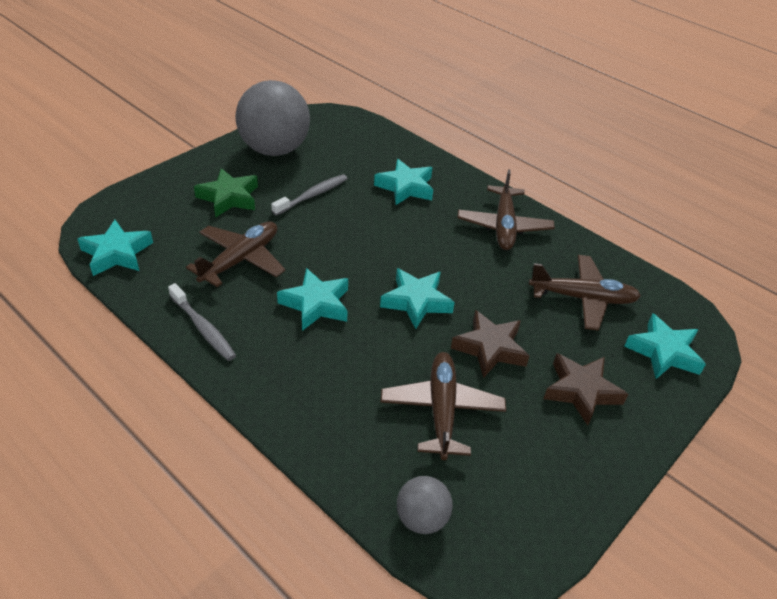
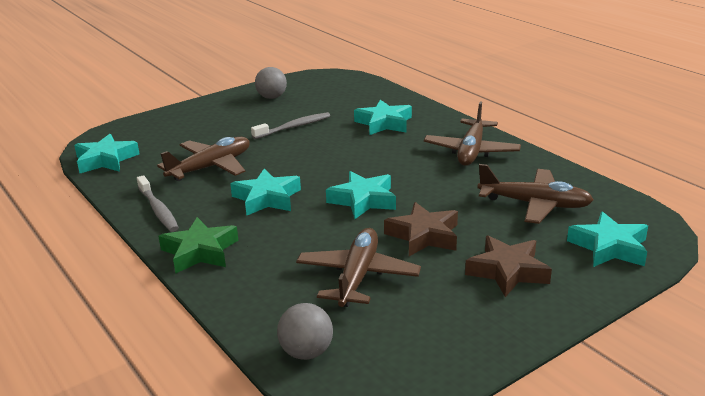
camera: 15 degrees right, 15 degrees down
green star [194,168,258,218] -> green star moved to [158,217,239,274]
grey ball [235,80,310,156] -> grey ball [255,67,287,99], size x0.48

